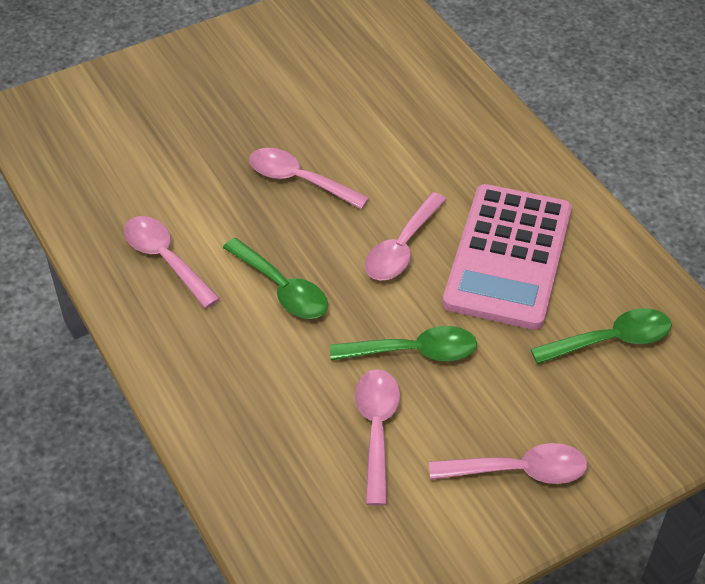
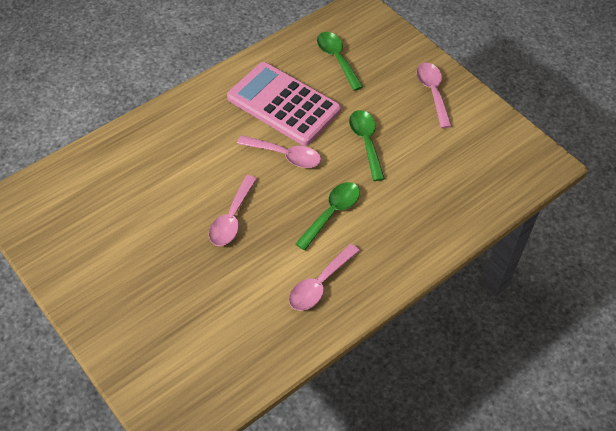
camera: 100 degrees left, 5 degrees up
pink spoon [355,369,400,506] -> none
pink calculator [443,184,572,330] -> pink calculator turned 150 degrees counterclockwise [227,62,341,146]

